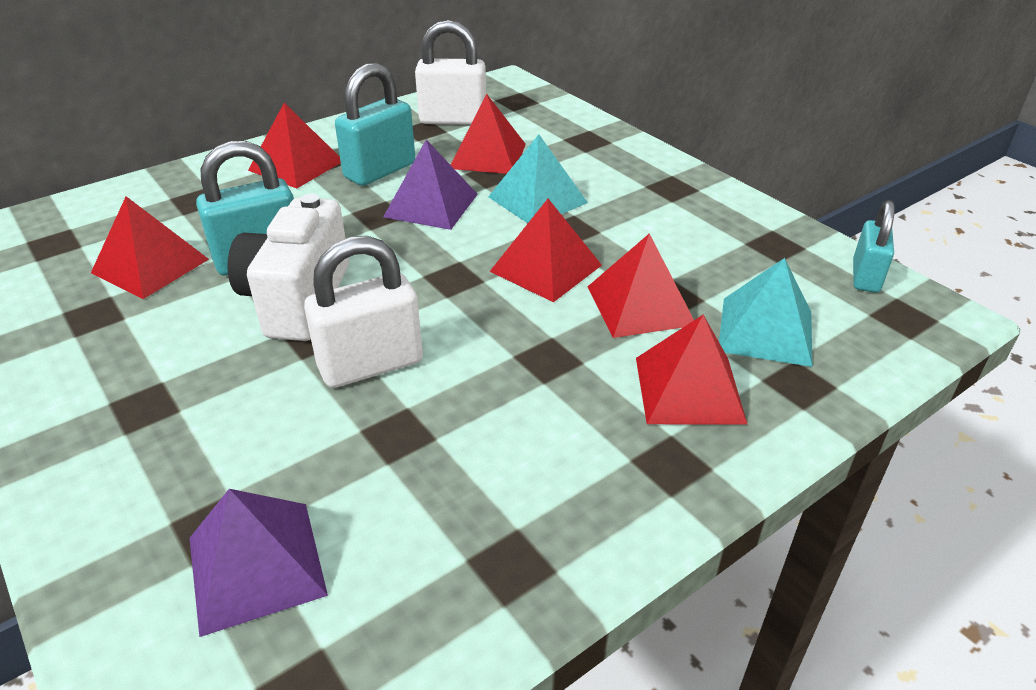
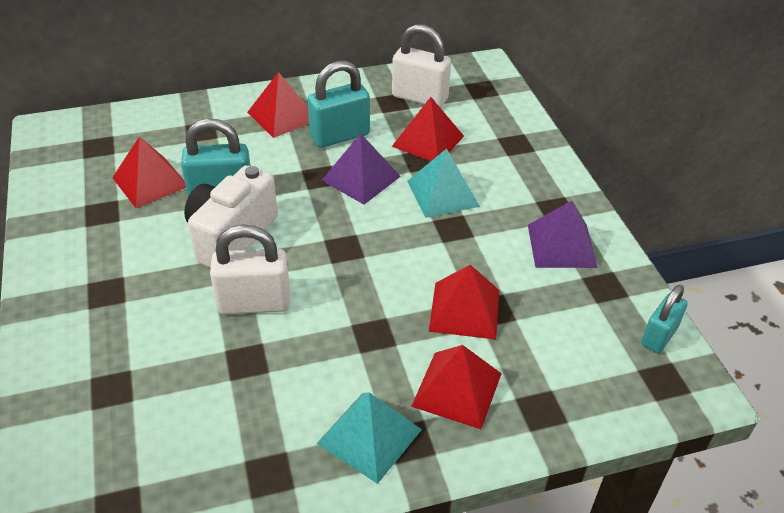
camera: 20 degrees right, 5 degrees up
purple pyramid [190,489,328,637] -> purple pyramid moved to [528,201,598,268]
red pyramid [490,199,602,302] -> none
turquoise pyramid [719,258,813,367] -> turquoise pyramid moved to [316,392,422,484]

